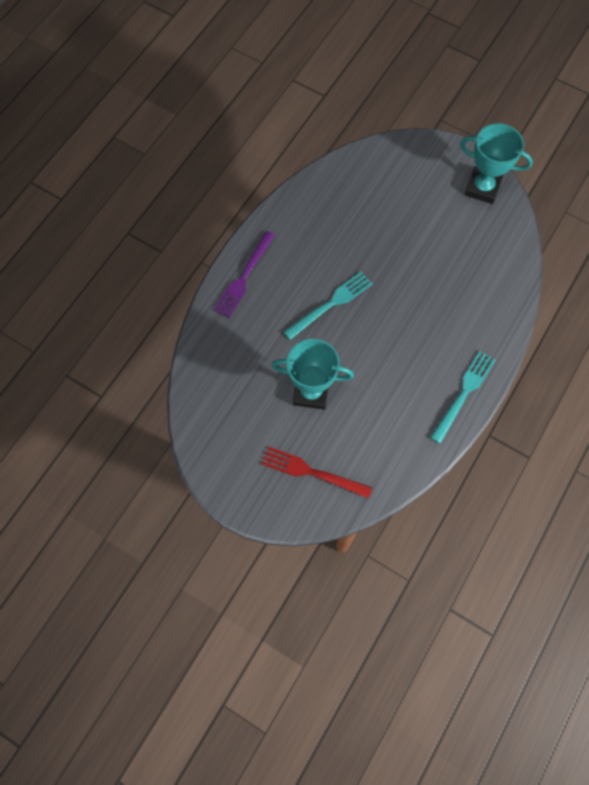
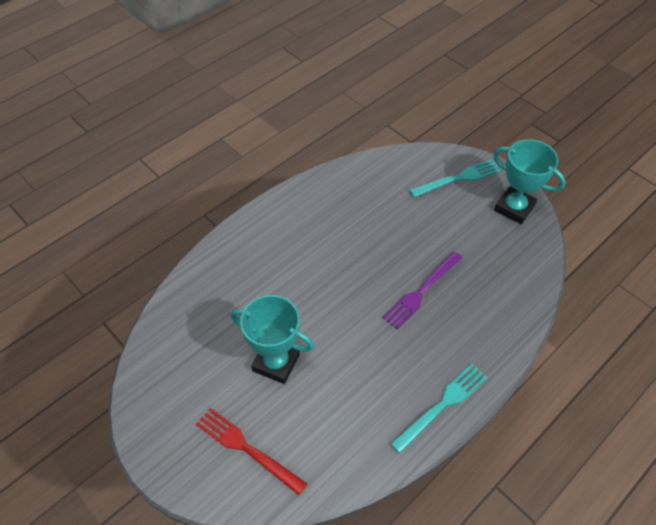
camera: 15 degrees right, 15 degrees down
purple fork [214,231,275,318] -> purple fork moved to [382,251,462,330]
turquoise fork [284,272,372,340] -> turquoise fork moved to [409,159,501,197]

